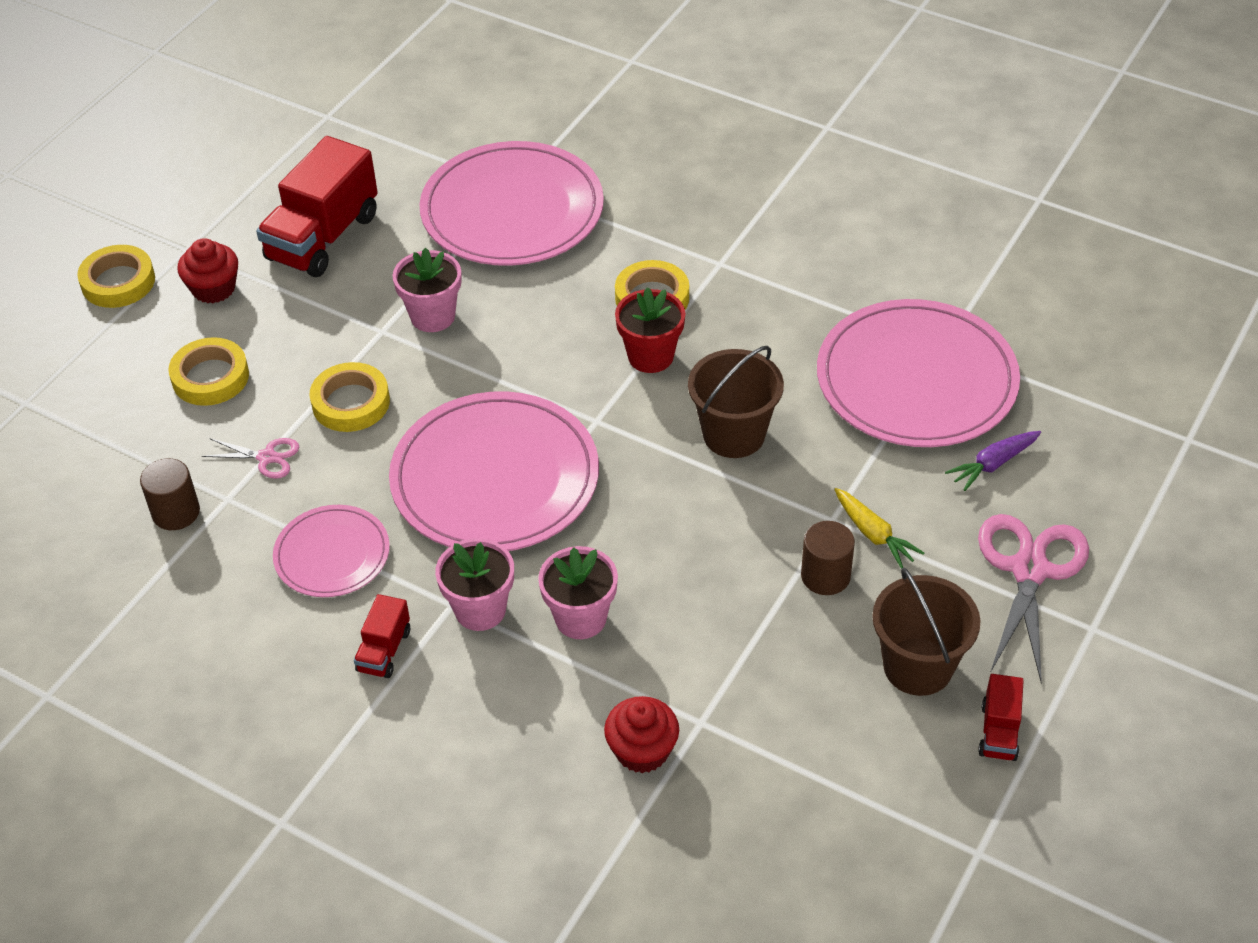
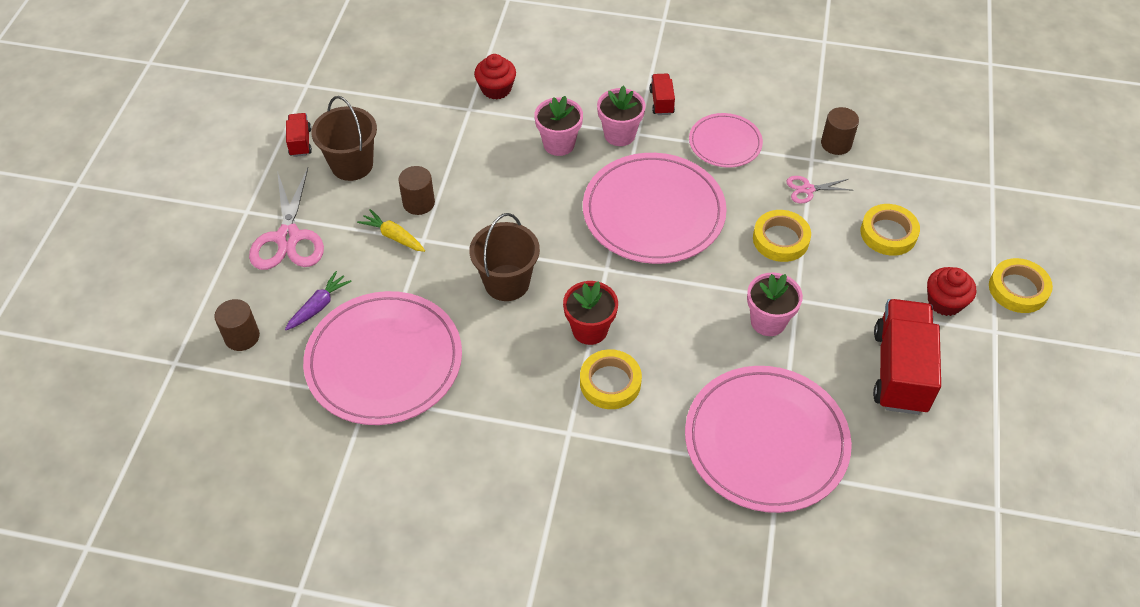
camera: 160 degrees right, 5 degrees up
none -> brown cylinder [214,299,260,351]

